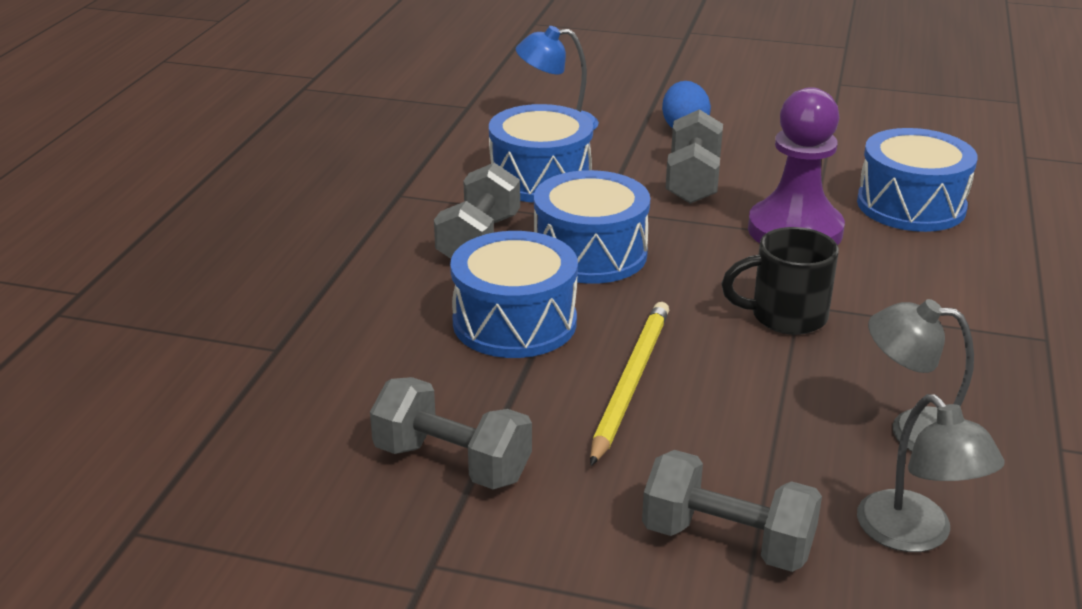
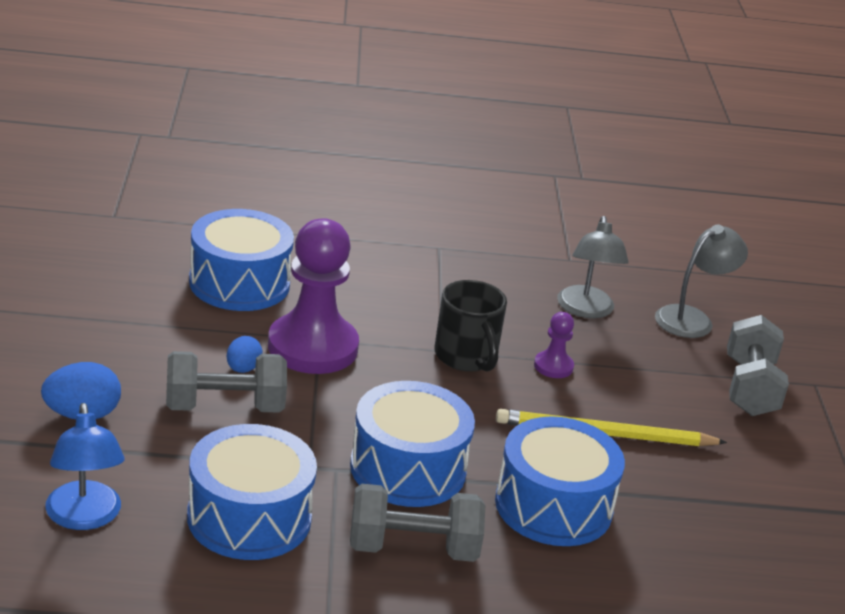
camera: 110 degrees left, 0 degrees up
grey dumbbell [370,377,532,489] -> none
none -> blue egg [227,336,263,373]
none -> purple pawn [534,312,574,378]

